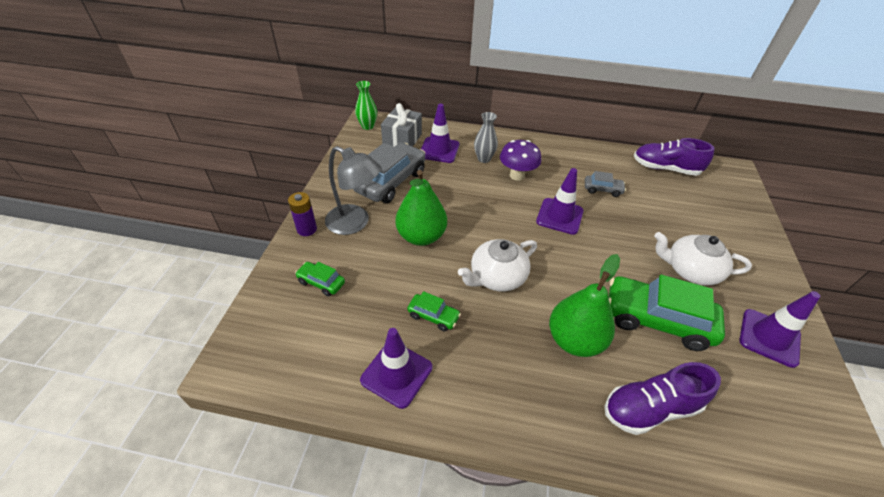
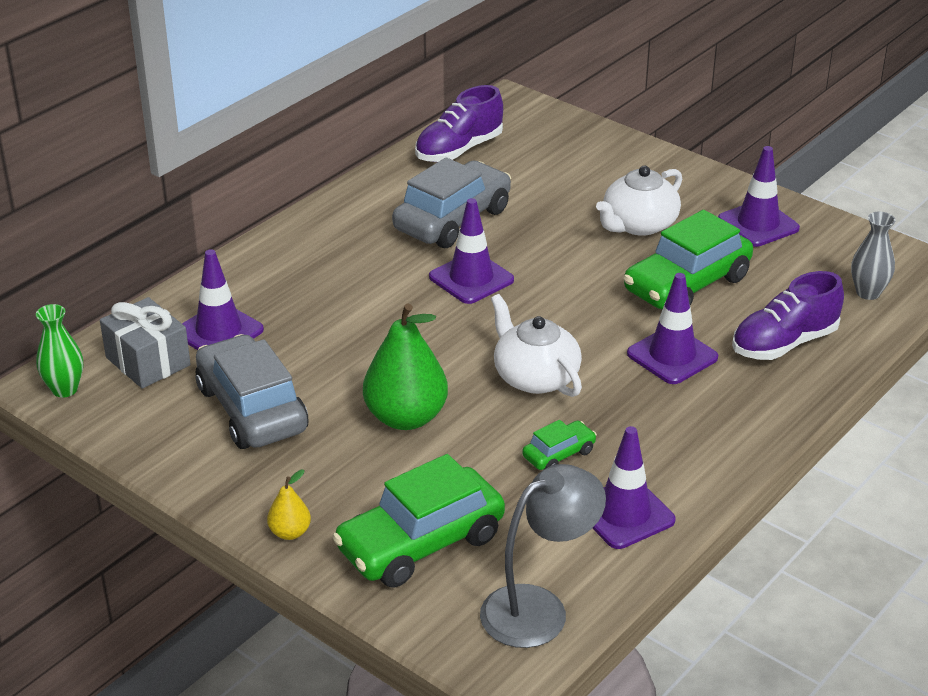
camera: 60 degrees left, 10 degrees down
purple battery [288,192,317,236] -> yellow pear [267,470,311,540]
green car [295,262,345,297] -> green car [332,454,505,588], size x2.10
grey lamp [325,146,381,235] -> grey lamp moved to [480,464,606,648]
white teapot [458,239,537,292] -> white teapot turned 150 degrees clockwise [491,294,582,397]
grey vase [474,112,498,163] -> grey vase moved to [851,212,895,300]
purple mushroom [500,140,541,181] -> none
green pear [549,254,620,357] -> purple traffic cone [627,273,718,384]
grey car [585,171,626,197] -> grey car [392,157,511,248], size x2.10
purple shoe [604,362,721,435] -> purple shoe turned 45 degrees clockwise [732,271,844,360]

